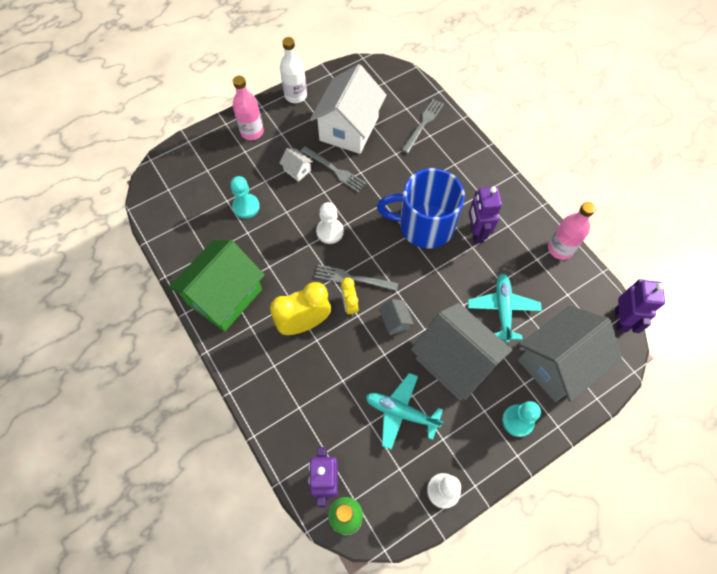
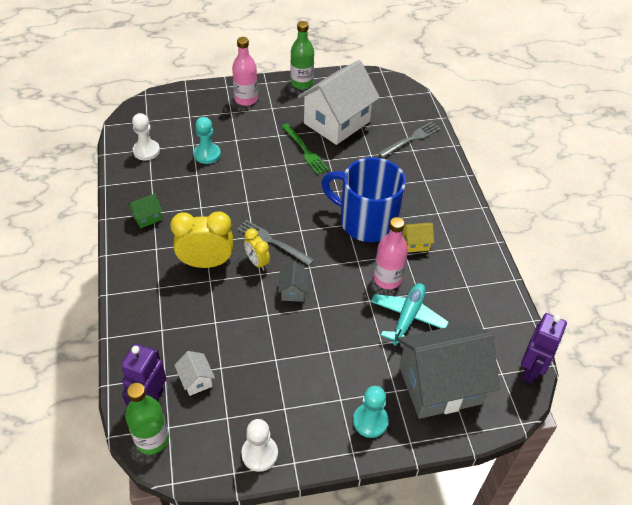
camera: 20 degrees right, 15 degrees down
green house [168,240,265,332] -> green house [128,193,163,228], size x0.40
white bottle [280,37,307,103] -> green bottle [290,21,314,89]
white house [280,148,313,182] -> white house moved to [174,351,215,396]
grey fork [300,146,366,192] -> green fork [281,123,329,175]
white pawn [316,202,344,244] -> white pawn moved to [132,113,160,160]
yellow clock [341,277,358,316] -> yellow clock turned 45 degrees counterclockwise [244,229,270,271]
turquoise plane [366,373,444,450] -> none
grey house [411,303,512,401] -> none
purple robot [469,187,502,244] -> yellow house [402,223,434,253]
pink bottle [548,202,596,260] -> pink bottle moved to [374,217,408,289]

